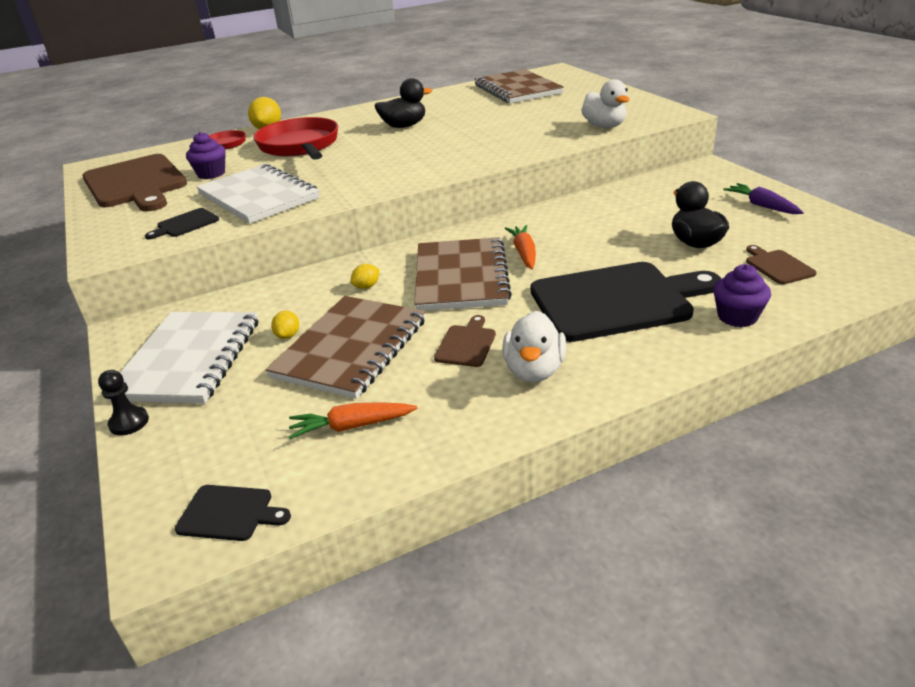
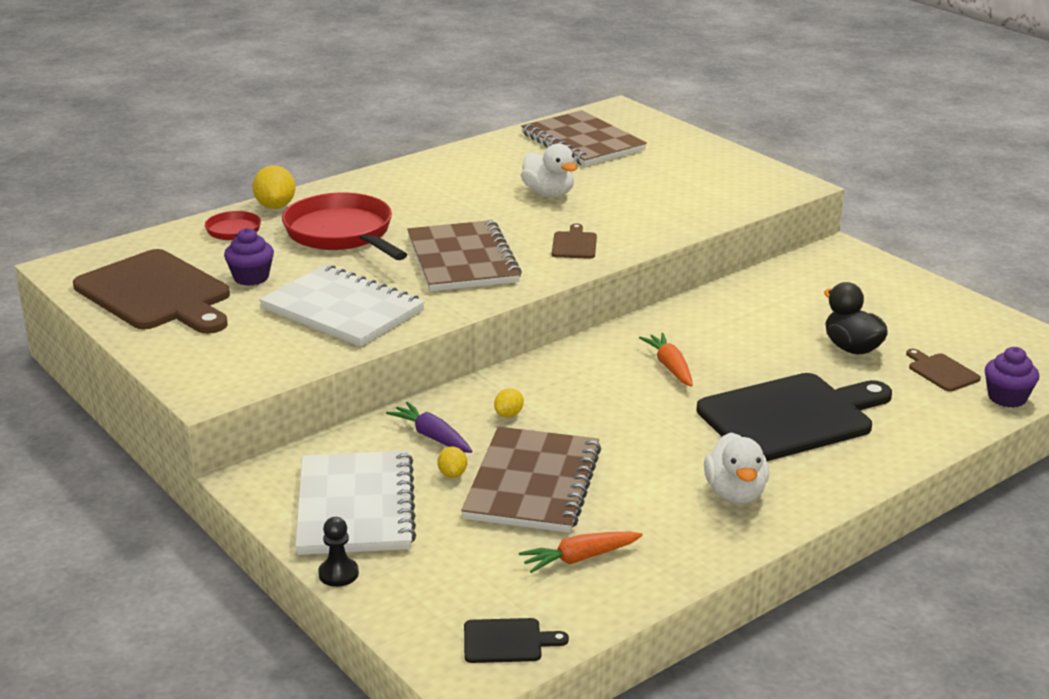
camera: 15 degrees left, 5 degrees down
black cutting board [145,208,219,240] -> none
black duck [375,78,432,128] -> none
brown notebook [414,237,512,311] -> brown notebook moved to [407,220,522,291]
brown cutting board [434,315,496,367] -> brown cutting board moved to [552,223,597,259]
white duck [581,79,629,128] -> white duck moved to [521,143,577,197]
purple cupcake [713,264,771,327] -> purple cupcake moved to [985,347,1039,408]
purple carrot [723,183,804,214] -> purple carrot moved to [386,402,472,453]

